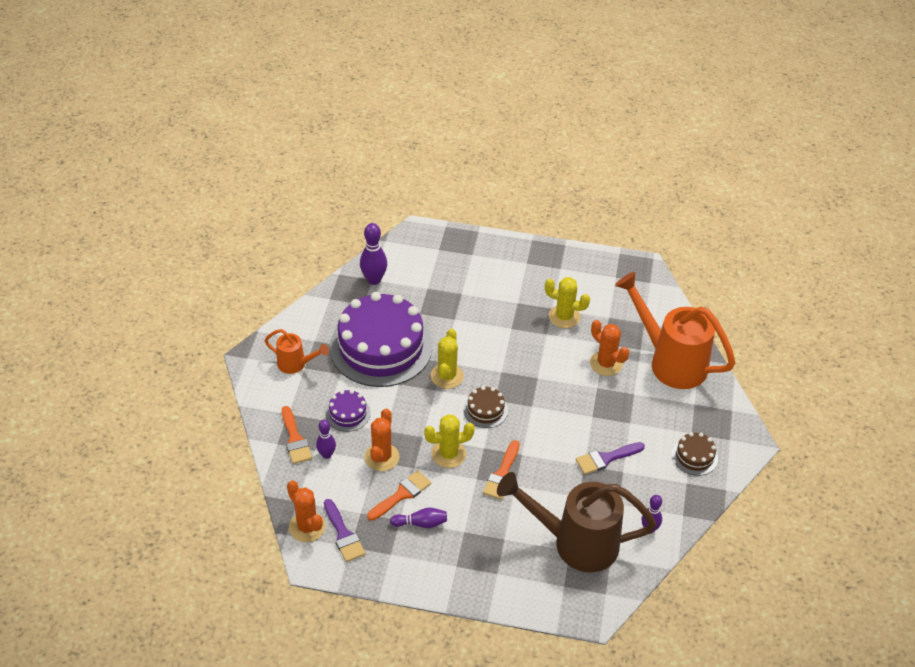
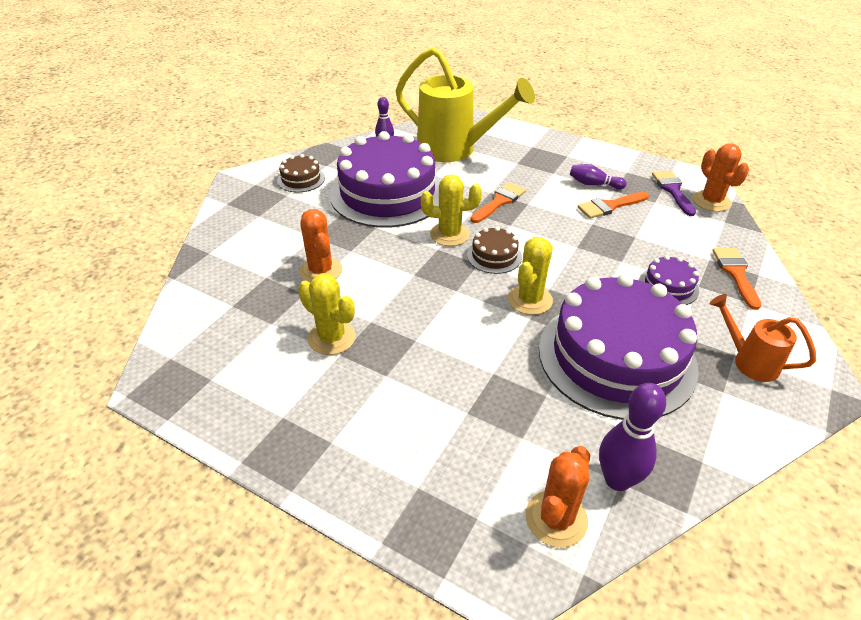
camera: 160 degrees left, 5 degrees down
purple bowling pin [316,420,336,459] -> none
orange cactus [364,409,399,471] -> orange cactus moved to [526,446,590,548]
yellow cactus [424,414,475,468] -> yellow cactus moved to [421,174,482,246]
brown watering can [497,472,656,572] -> yellow watering can [395,47,535,162]
purple brush [576,442,645,474] -> purple cake [330,131,441,228]
orange watering can [615,272,735,389] -> none

